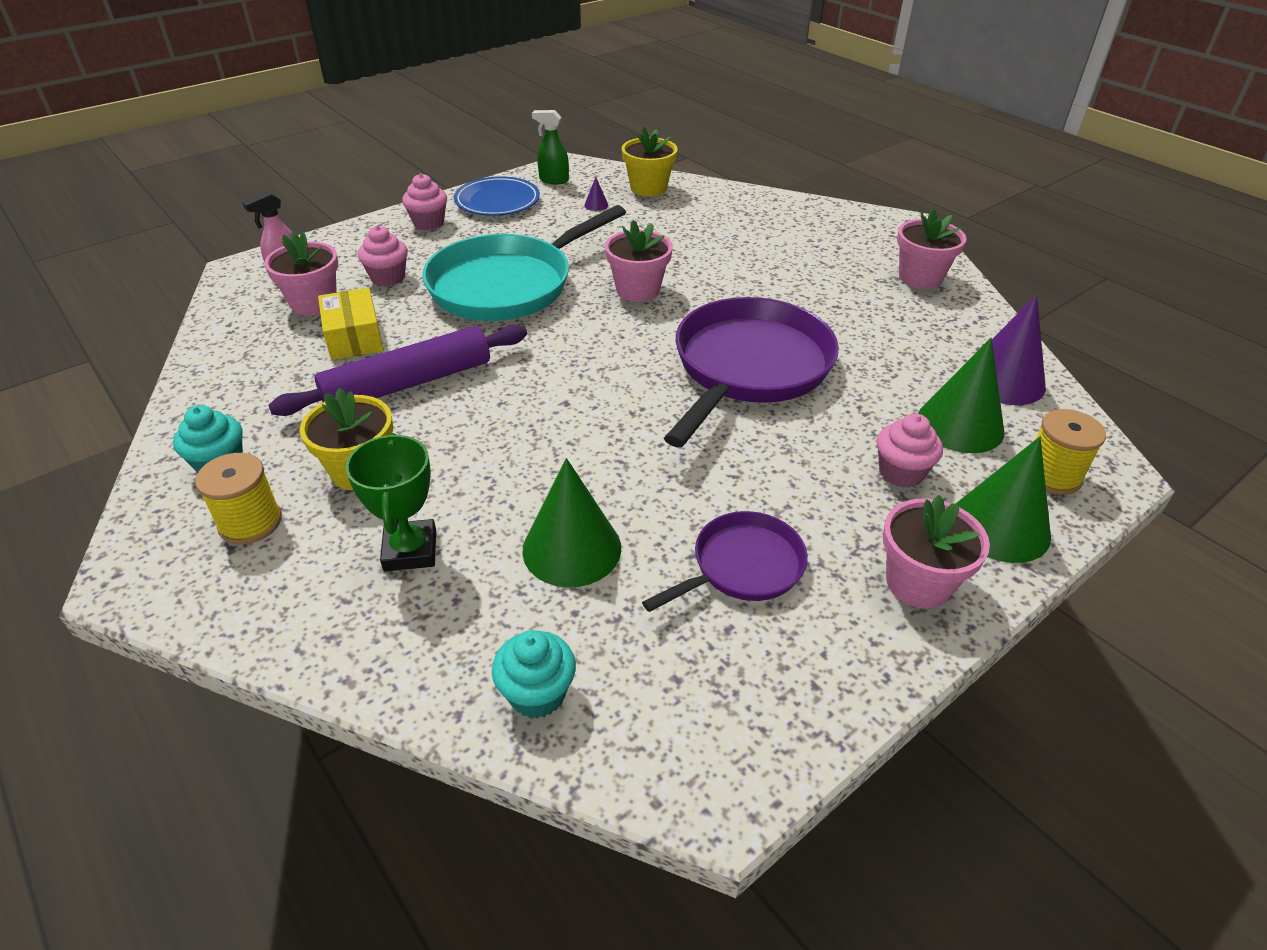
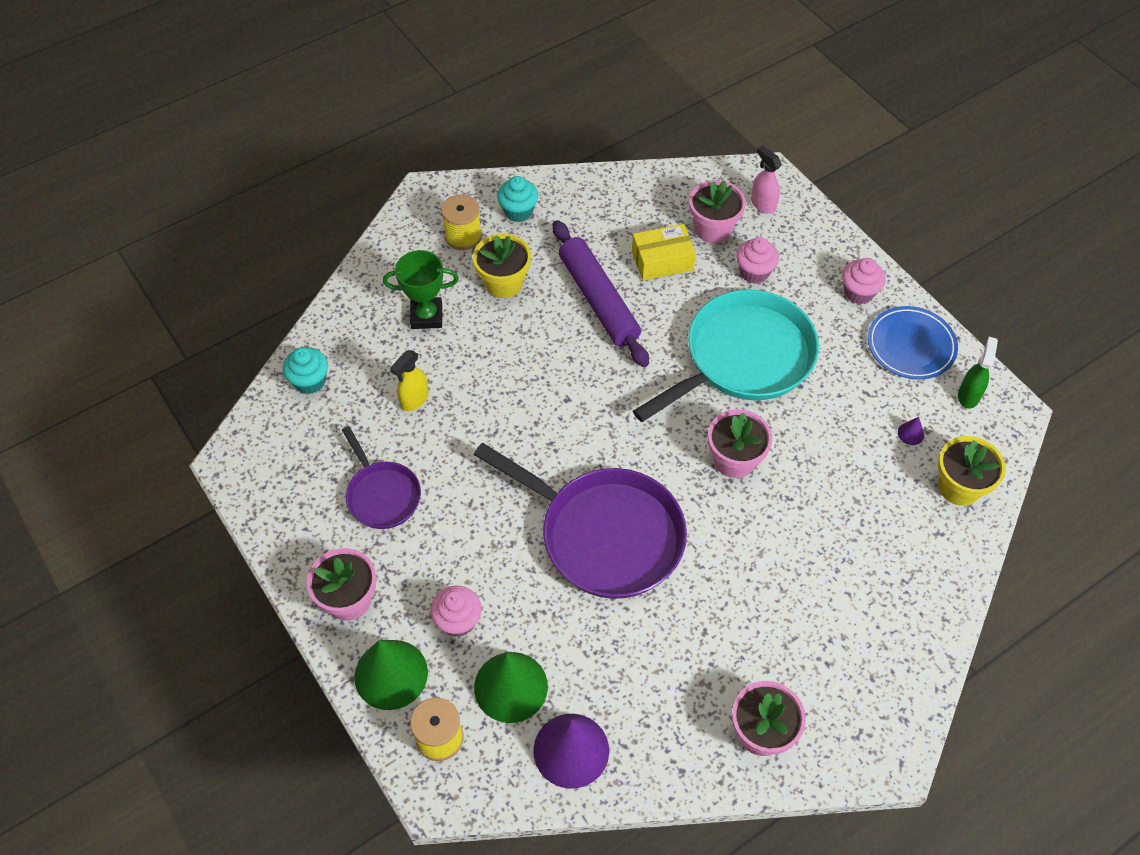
camera: 95 degrees right, 15 degrees up
turquoise pan [422,205,626,321] -> turquoise pan turned 90 degrees clockwise [633,290,819,422]
green cone [522,458,621,587] -> yellow spray bottle [390,350,429,411]

